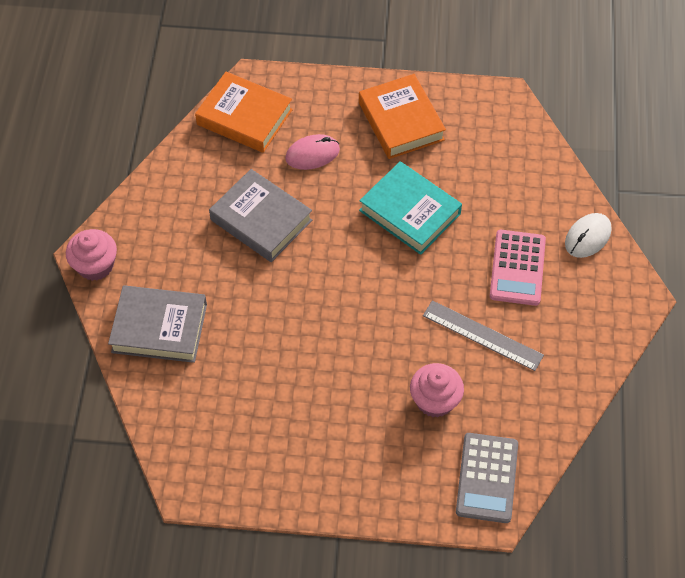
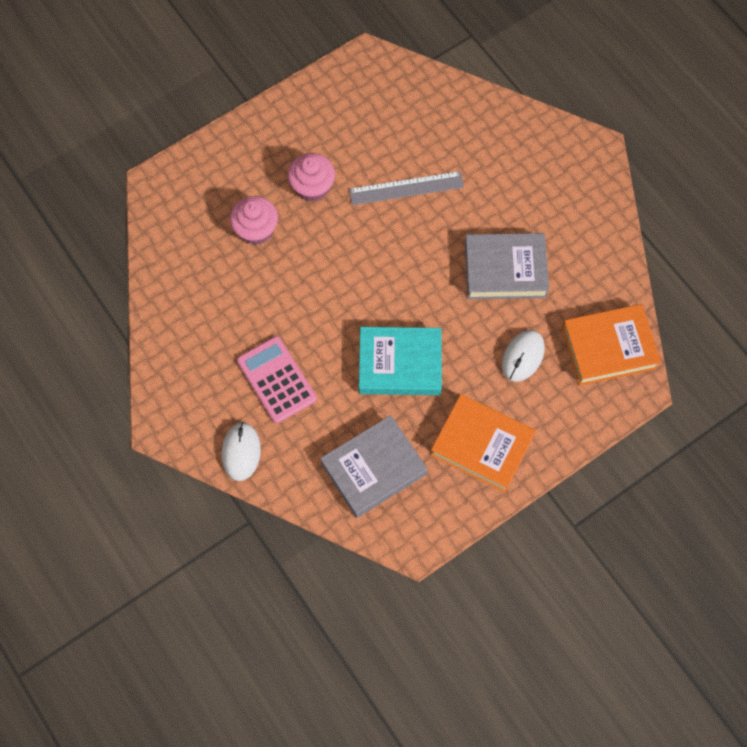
camera: 140 degrees right, 10 degrees up
pink cupcake [66,229,117,281] -> pink cupcake moved to [287,153,335,202]
grey book [108,285,207,363] -> grey book moved to [320,415,427,518]
pink mouse [285,134,340,170] -> white mouse [502,330,545,382]
grey ruler [423,300,544,371] -> grey ruler moved to [349,171,464,205]
grey calculator [456,433,518,523] -> none

